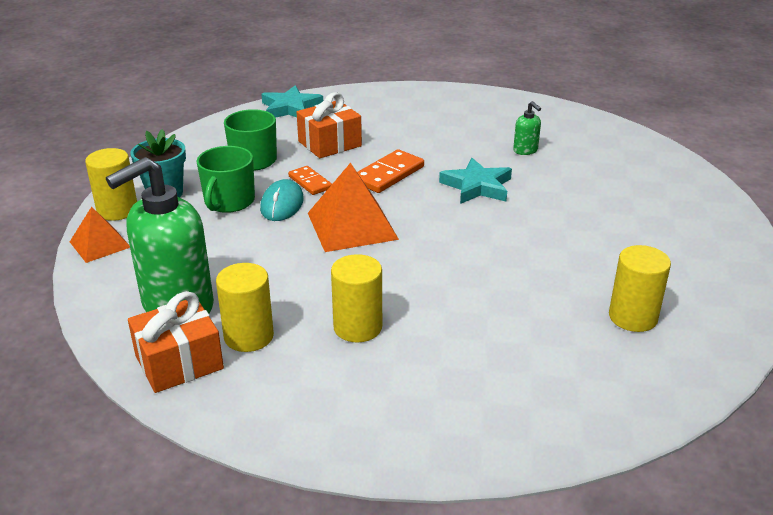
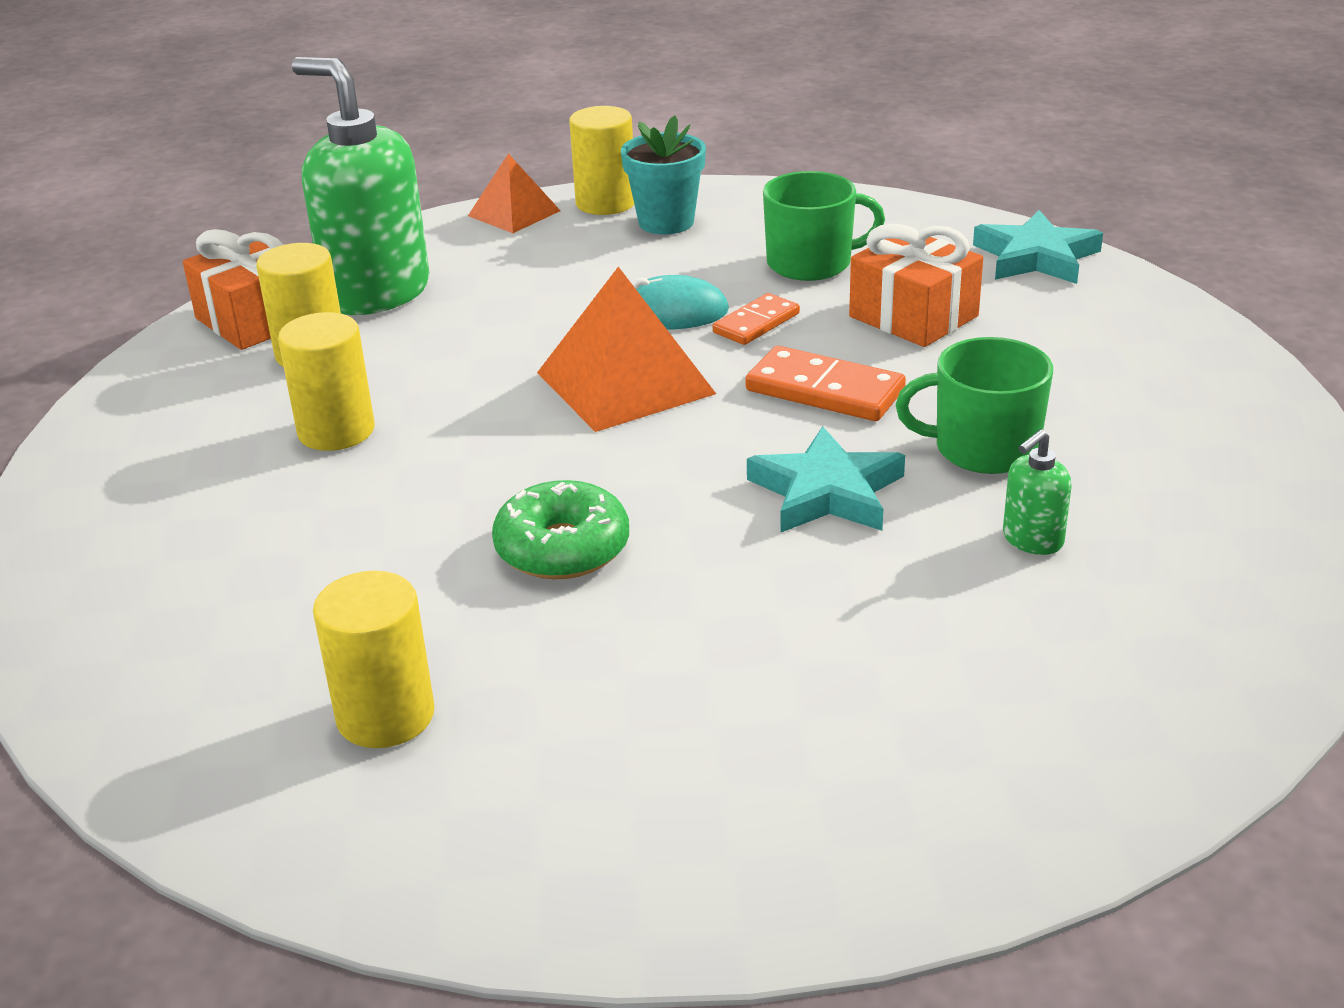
camera: 80 degrees right, 0 degrees up
green mug [196,146,255,213] -> green mug moved to [896,337,1053,474]
none -> green donut [492,480,629,579]

